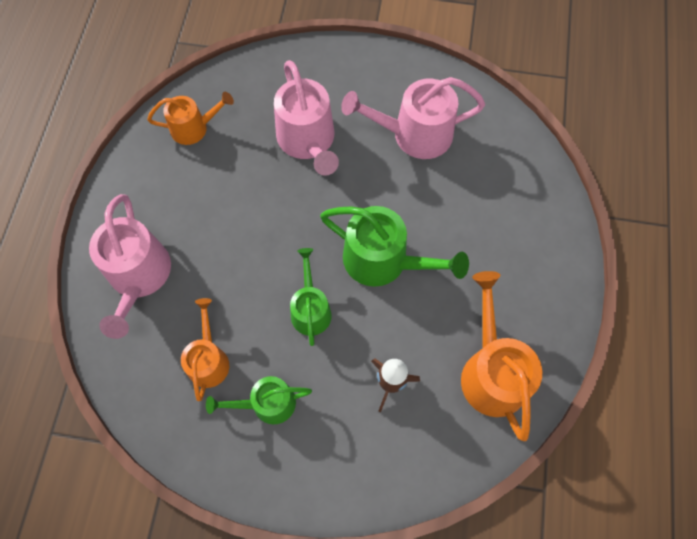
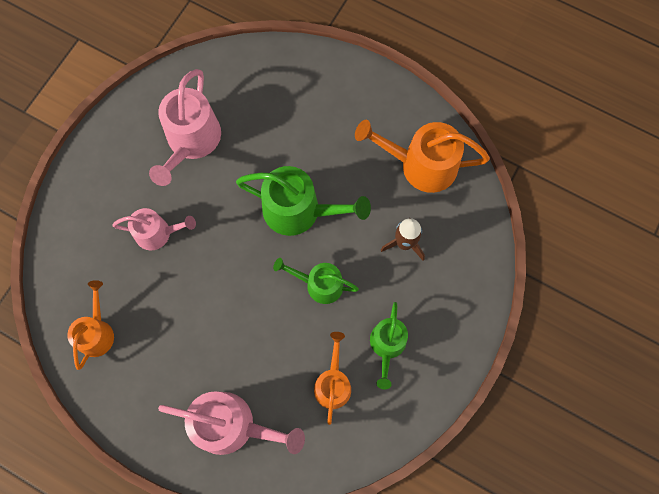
camera: 70 degrees left, 5 degrees up
orange watering can [181,298,229,401] -> orange watering can turned 75 degrees clockwise [314,332,351,425]
pink watering can [274,60,339,176] -> pink watering can [112,208,196,251], size x0.62
green watering can [320,206,469,287] -> green watering can turned 60 degrees clockwise [236,166,371,236]

